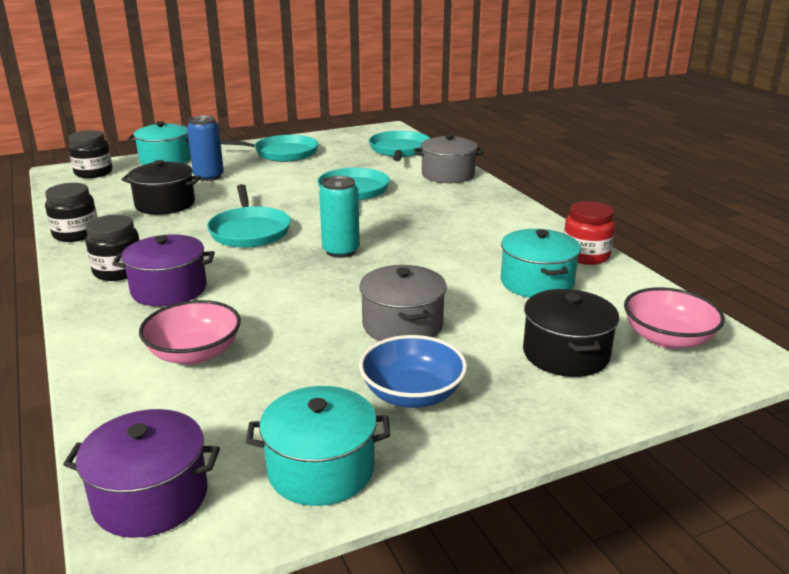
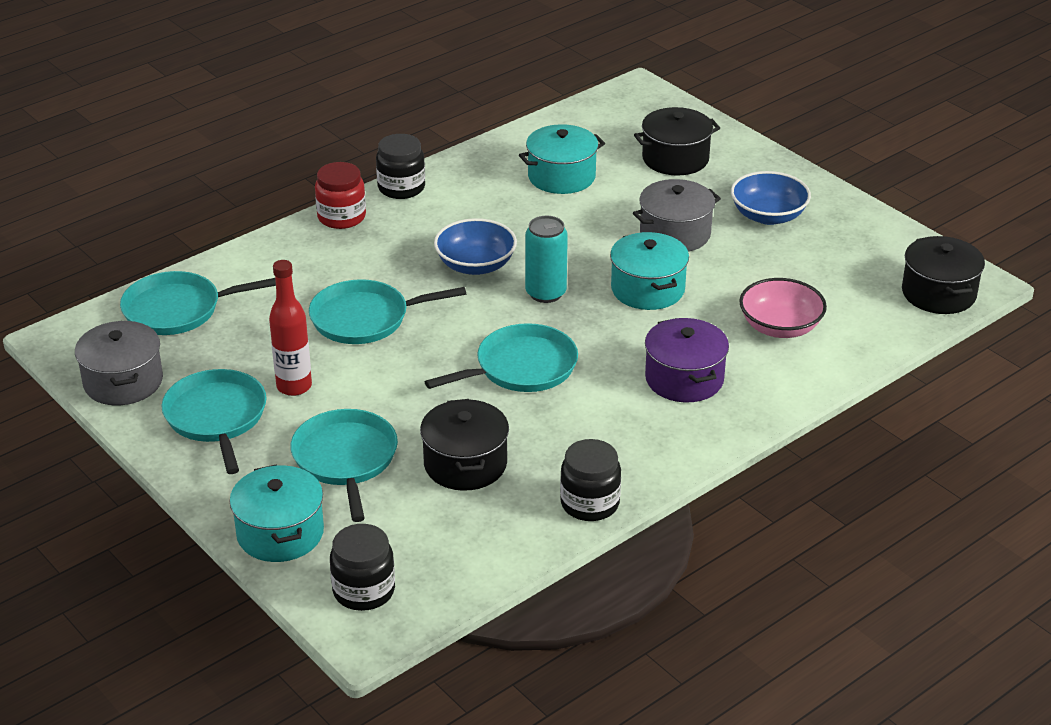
camera: 105 degrees left, 10 degrees up
purple pot [63,409,220,538] -> black pot [902,236,985,314]
black jar [85,215,139,281] -> black jar moved to [376,134,425,199]
blue can [187,115,224,181] -> turquoise pan [291,409,398,522]
turquoise pot [246,386,390,506] -> turquoise pot moved to [610,232,689,310]
grey pot [414,134,484,183] -> grey pot moved to [75,321,163,405]
red jar [564,201,615,265] -> red jar moved to [315,162,366,229]
pink bowl [624,287,725,349] -> none
none -> red bottle [269,260,312,396]
none -> blue bowl [434,218,517,275]

